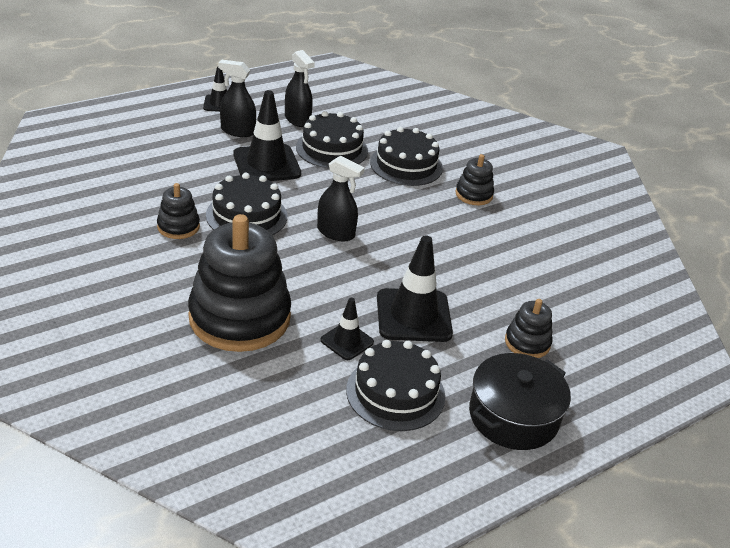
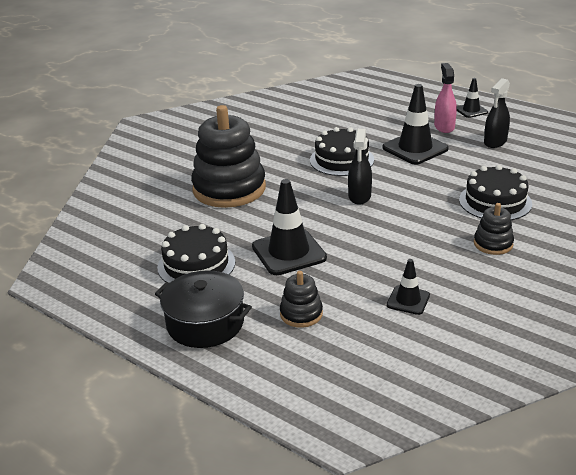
camera: 75 degrees right, 5 degrees down
black stacking toy [157,183,200,239] -> none
black spray bottle [218,60,256,137] -> pink spray bottle [434,63,457,133]
black cake [296,111,368,169] -> none
black traffic cone [320,298,374,360] -> black traffic cone moved to [387,259,430,315]

